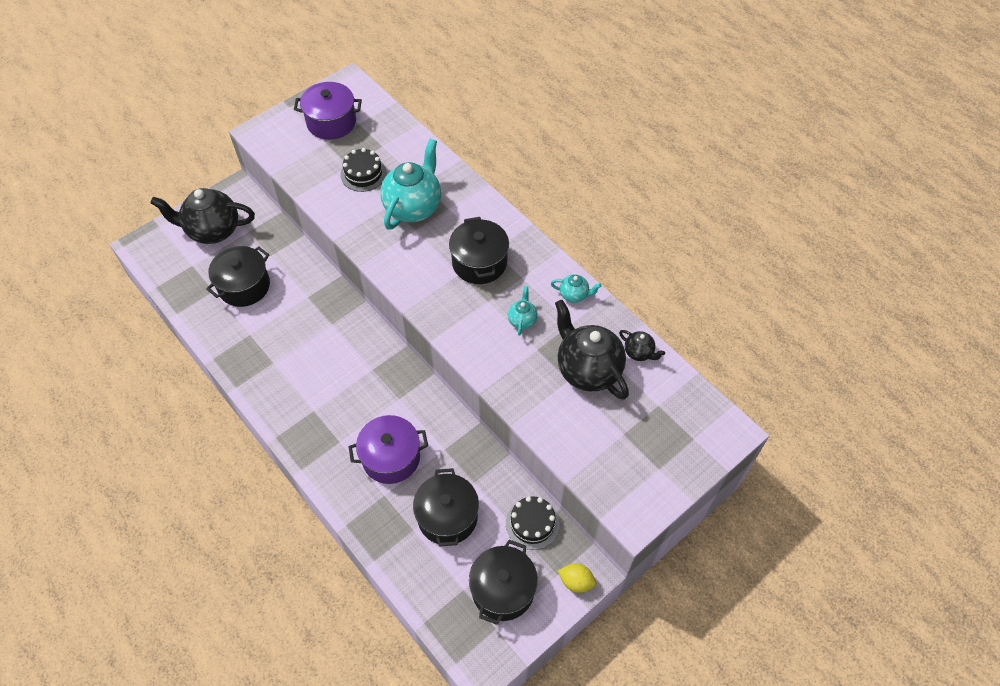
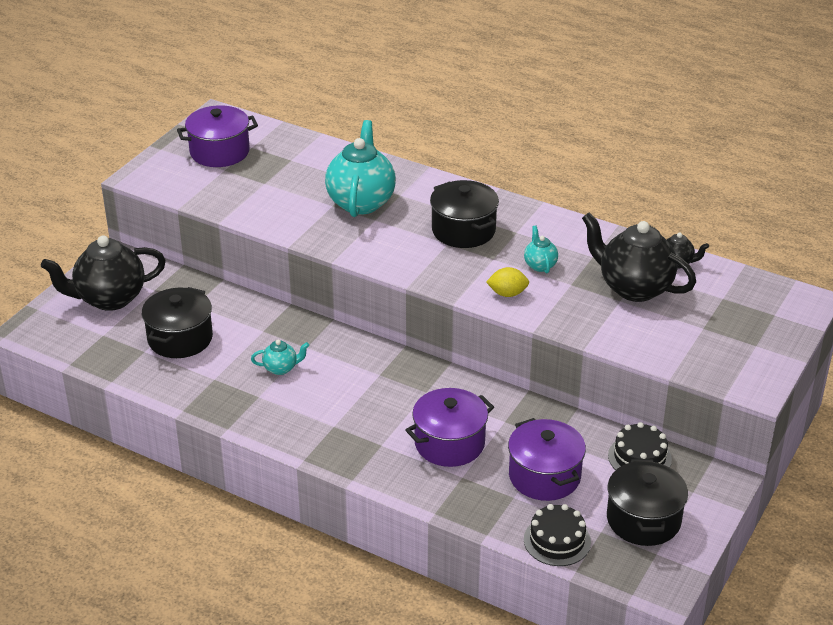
camera: 20 degrees left, 20 degrees down
black cake [341,148,387,192] -> black cake moved to [524,504,591,566]
black pot [413,468,479,547] -> purple pot [508,418,586,501]
turquoise teapot [551,274,601,303] -> turquoise teapot moved to [251,340,309,375]
yellow lemon [558,563,596,593] -> yellow lemon moved to [486,267,529,297]

